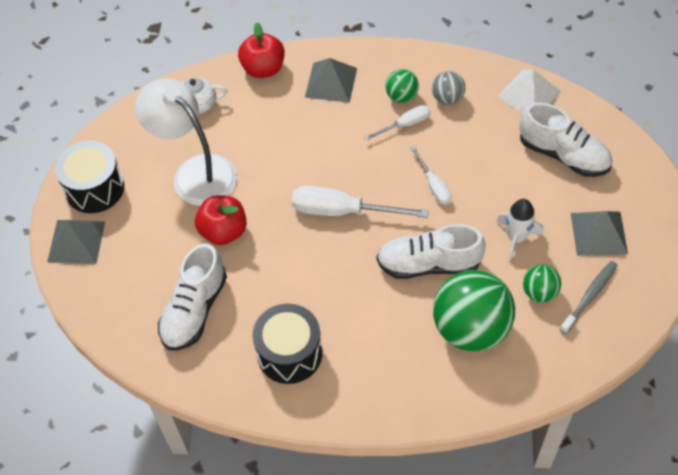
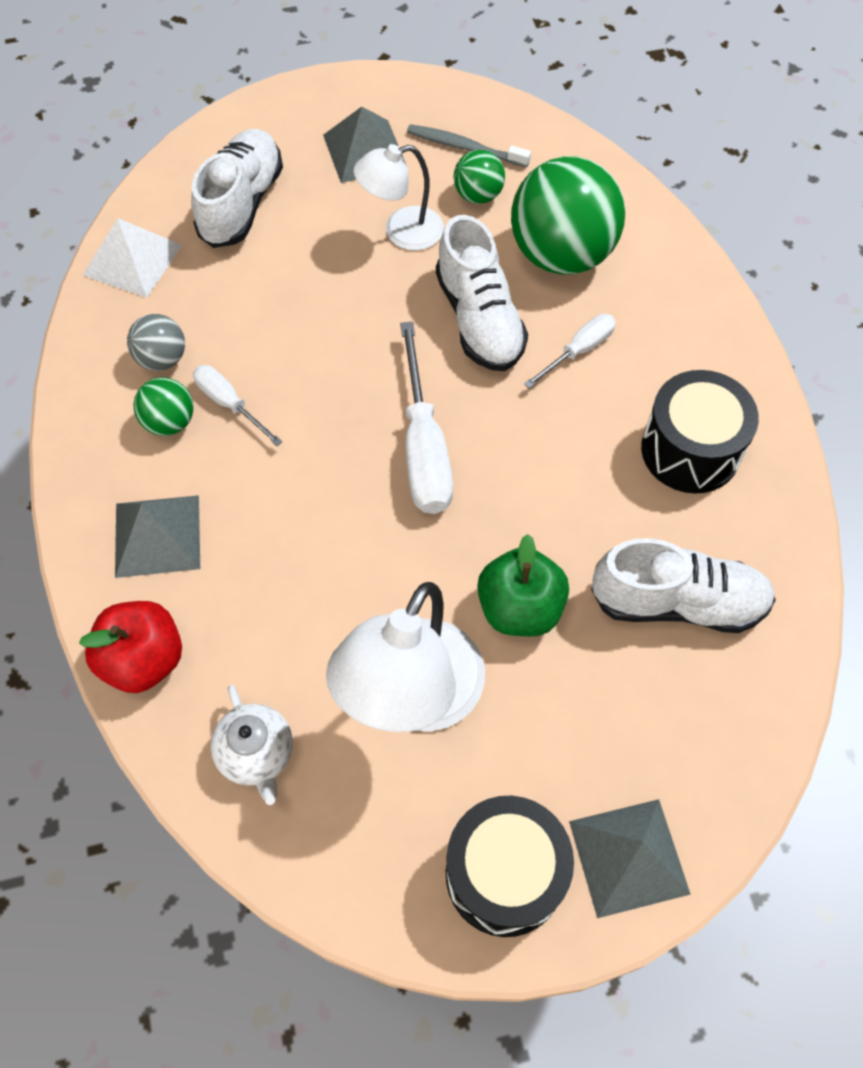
camera: 110 degrees left, 5 degrees up
red apple [195,196,247,245] -> green apple [477,534,569,637]
white screwdriver [410,146,452,205] -> white screwdriver moved to [524,314,616,388]
white rocket [496,199,544,261] -> white lamp [354,144,444,251]

